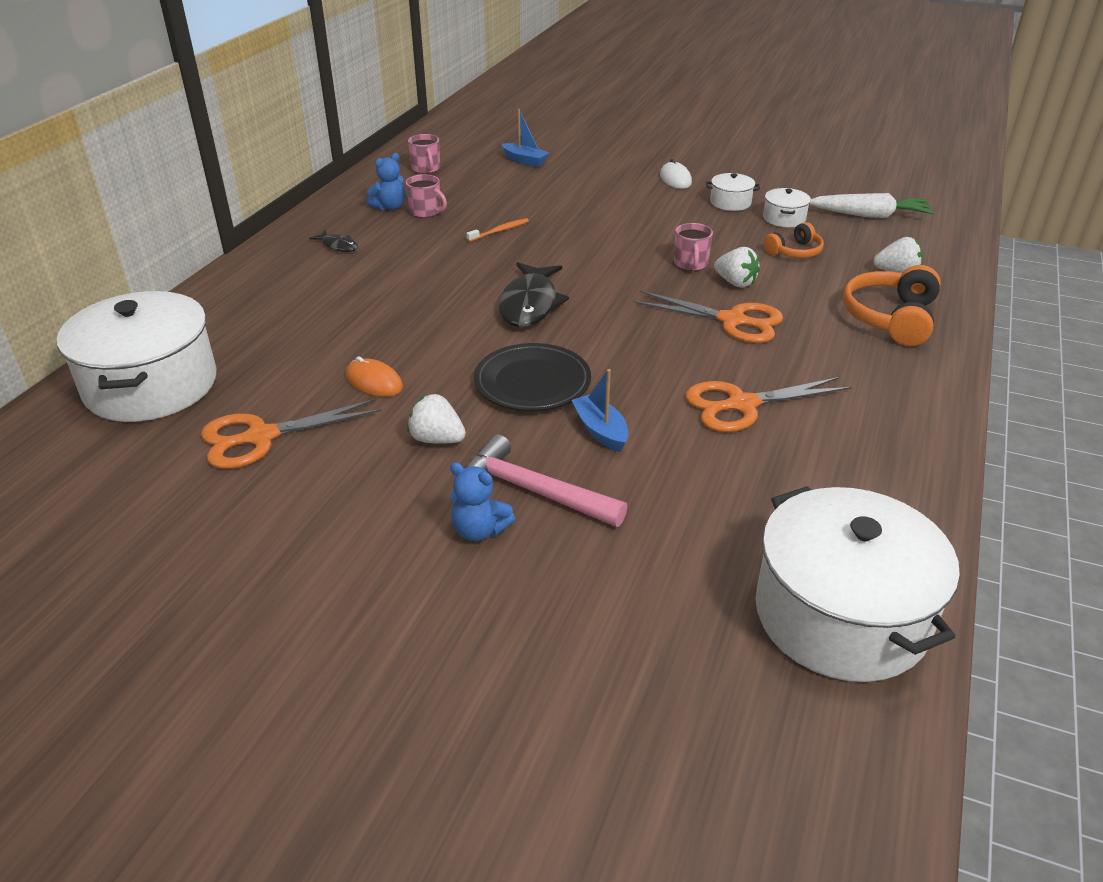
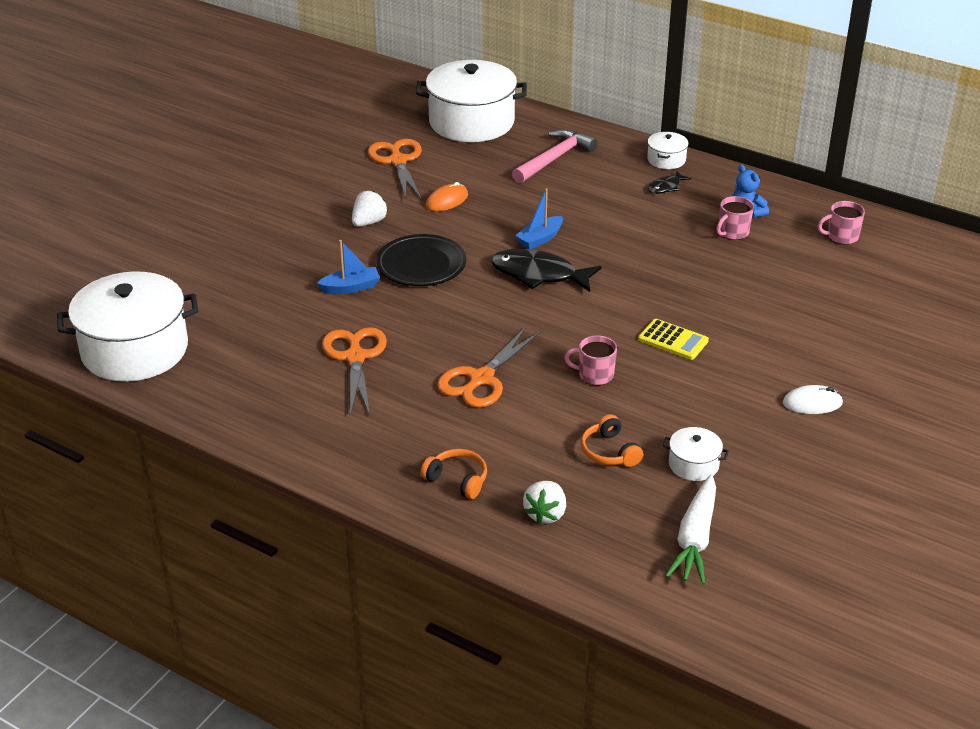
camera: 100 degrees right, 0 degrees up
blue teddy bear [450,462,515,541] -> none
orange toothbrush [466,218,529,242] -> none
pink hammer [467,434,627,527] -> pink hammer moved to [512,129,597,183]
blue boat [502,109,549,167] -> blue boat moved to [515,188,563,249]
white pot [706,173,760,211] -> white pot moved to [647,132,689,169]
white strawberry [714,247,760,288] -> none
orange headphones [843,265,941,346] -> orange headphones [420,449,487,499], size x0.59
none -> yellow calculator [638,319,709,360]

